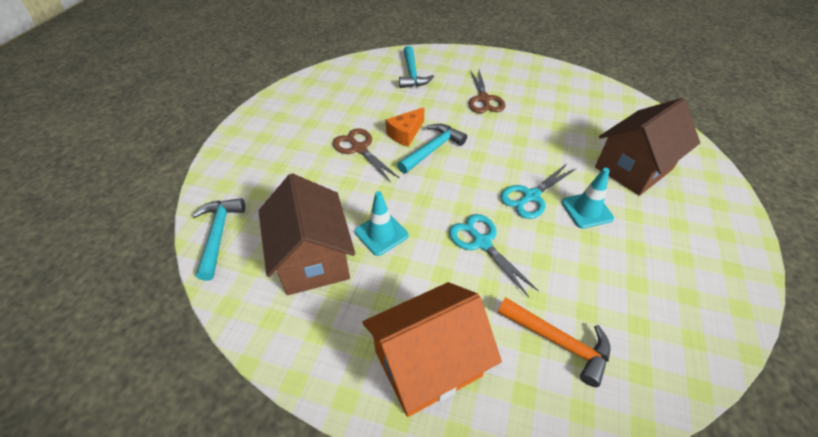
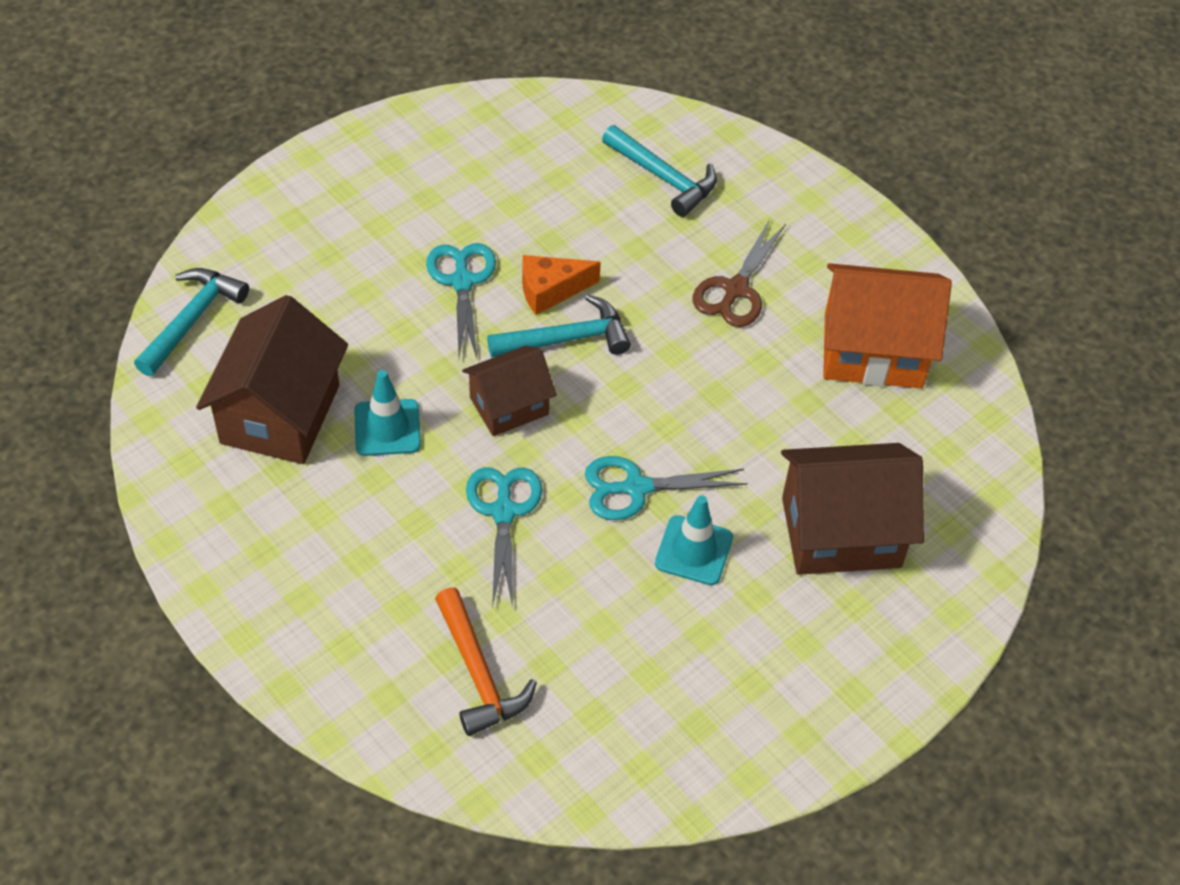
camera: 30 degrees right, 5 degrees up
brown scissors [333,128,400,182] -> turquoise scissors [426,243,496,358]
orange house [362,282,502,417] -> orange house moved to [823,263,952,388]
turquoise hammer [399,46,434,88] -> turquoise hammer turned 75 degrees counterclockwise [602,125,717,217]
none -> brown house [462,346,557,436]

